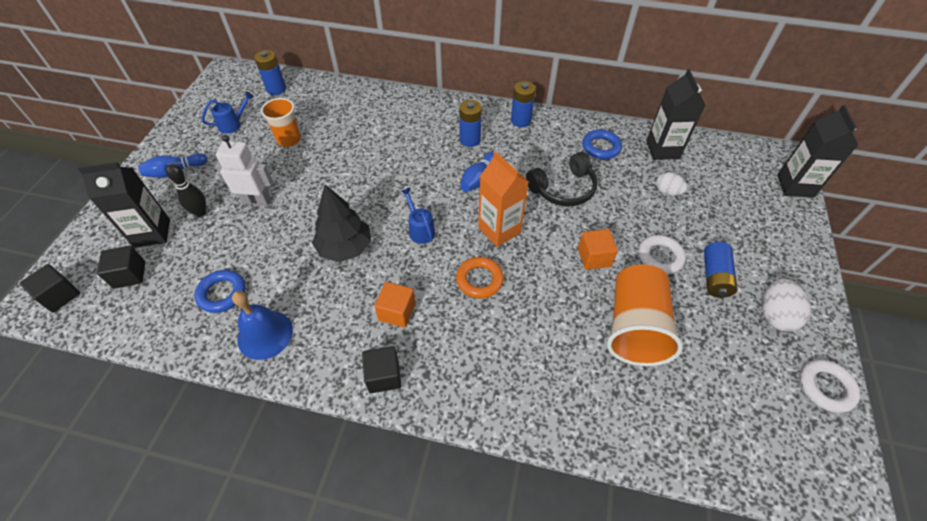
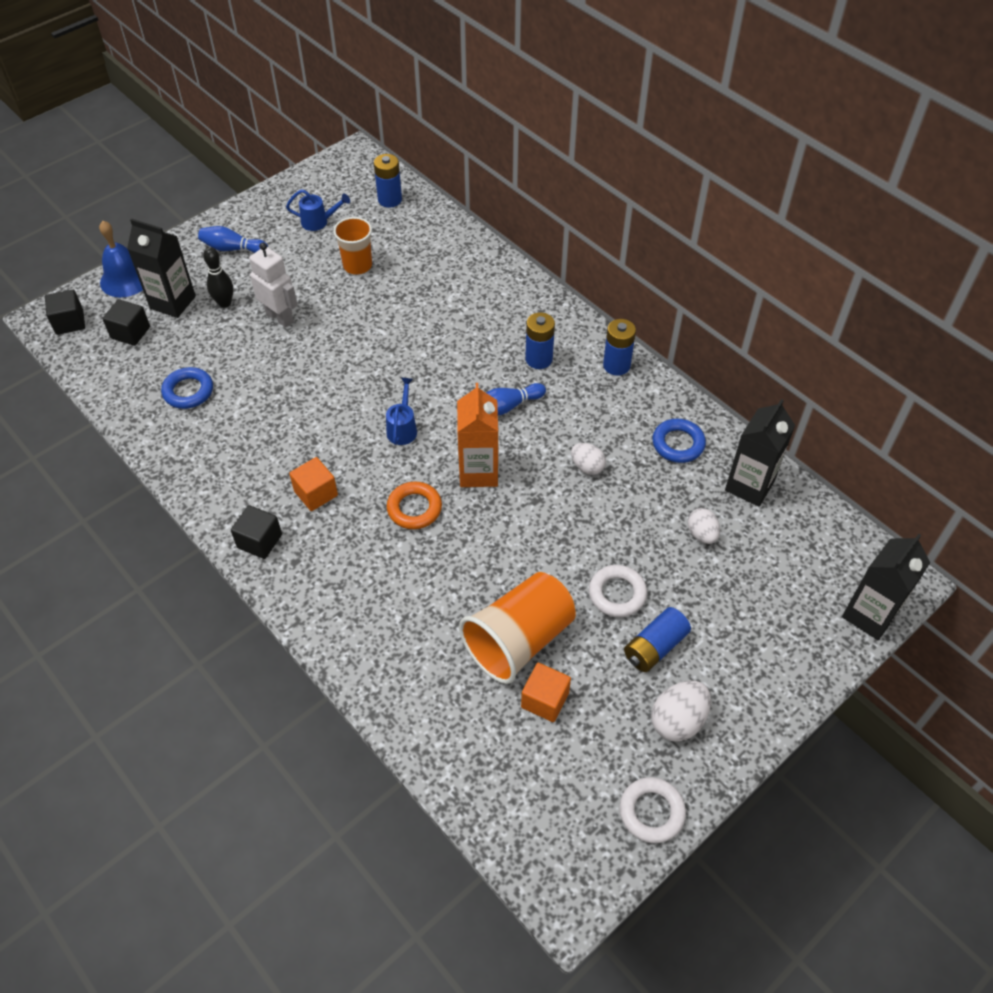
camera: 35 degrees right, 0 degrees up
blue bell [232,291,293,360] -> blue bell moved to [99,221,143,297]
black tree [312,184,371,262] -> none
black headphones [526,152,598,206] -> white egg [571,443,606,475]
orange cube [578,229,618,270] -> orange cube moved to [521,663,571,722]

